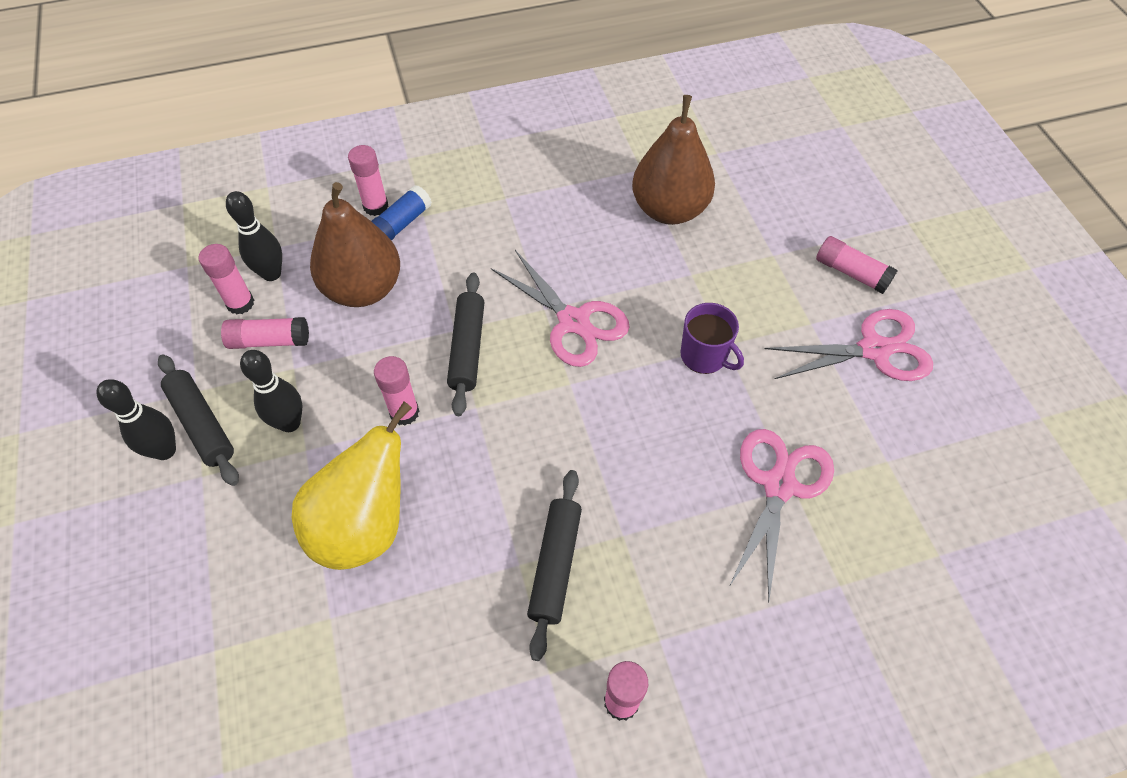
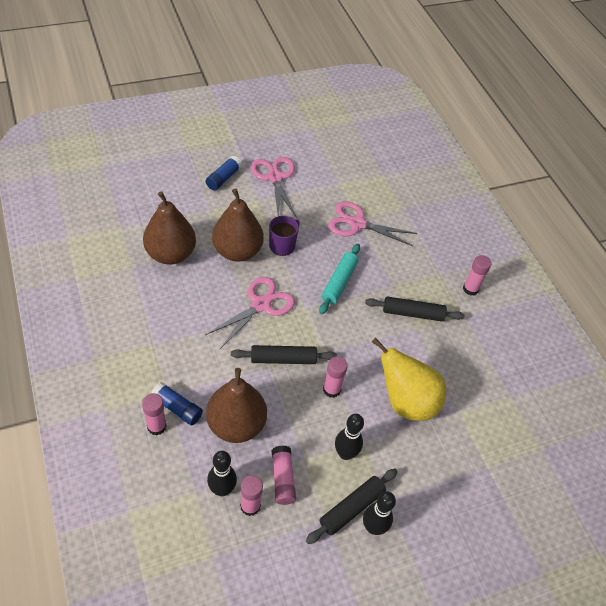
camera: 100 degrees left, 5 degrees down
pink glue stick [816,236,898,294] -> blue glue stick [206,156,242,191]
none -> brown pear [212,188,264,262]
none -> turquoise rolling pin [319,244,360,314]

